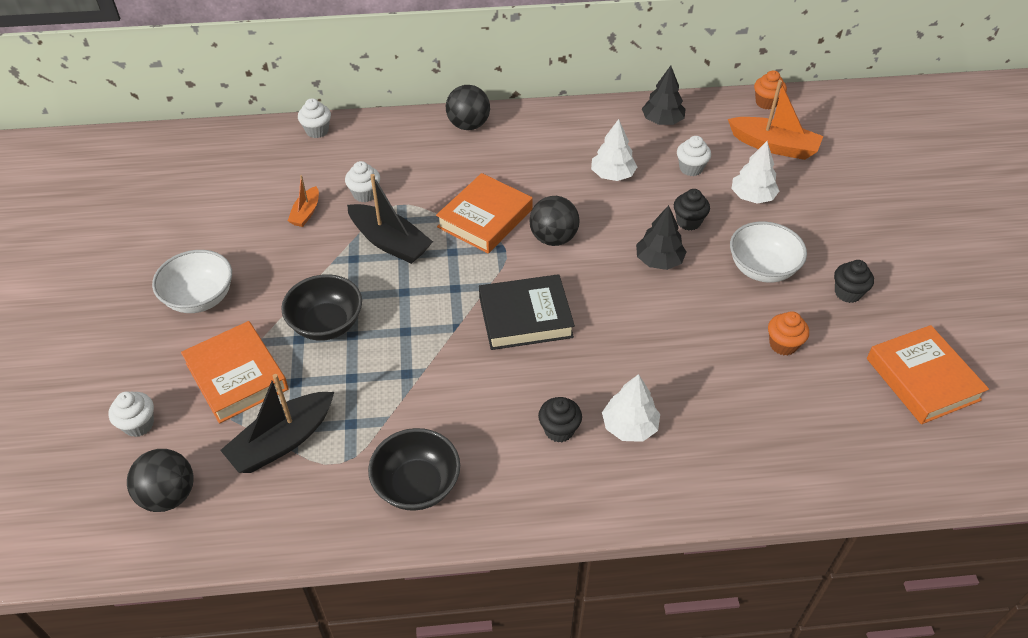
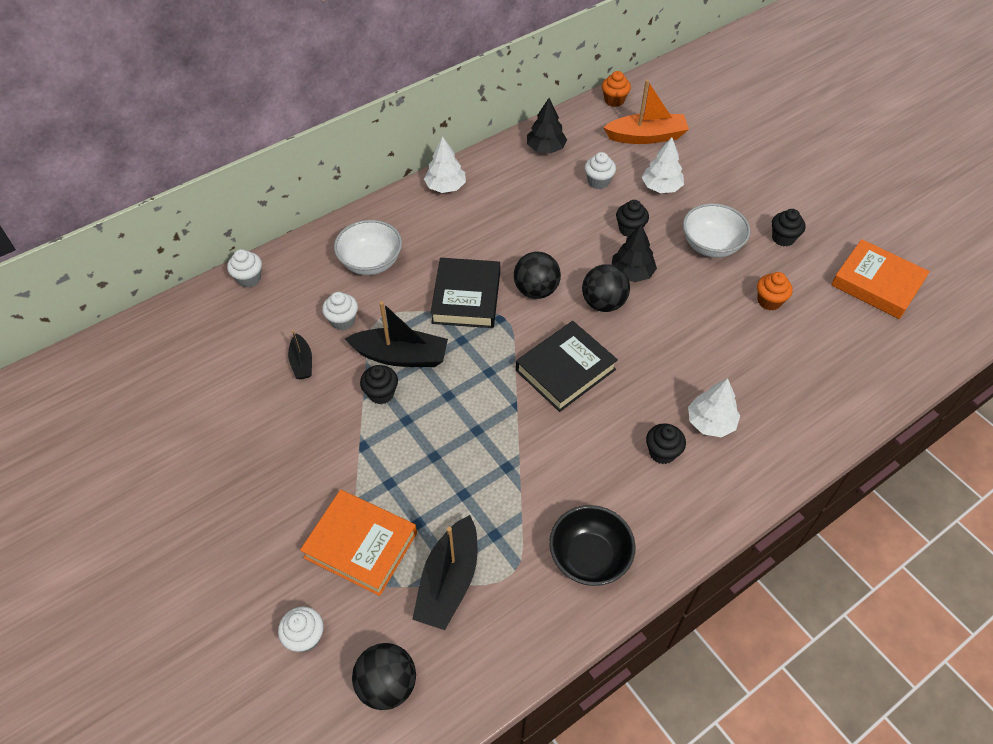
camera: 30 degrees left, 5 degrees up
white bowl [152,250,232,313] -> white bowl moved to [334,220,402,275]
black bowl [281,274,362,341] -> none
orange boat [288,175,319,227] -> black boat [288,330,312,379]
orange book [436,173,533,253] -> black book [430,258,500,328]
black ball [446,85,490,130] -> black ball moved to [582,264,630,312]
white tree [591,119,637,181] -> white tree moved to [424,136,466,193]
none -> black cupcake [360,365,398,404]

